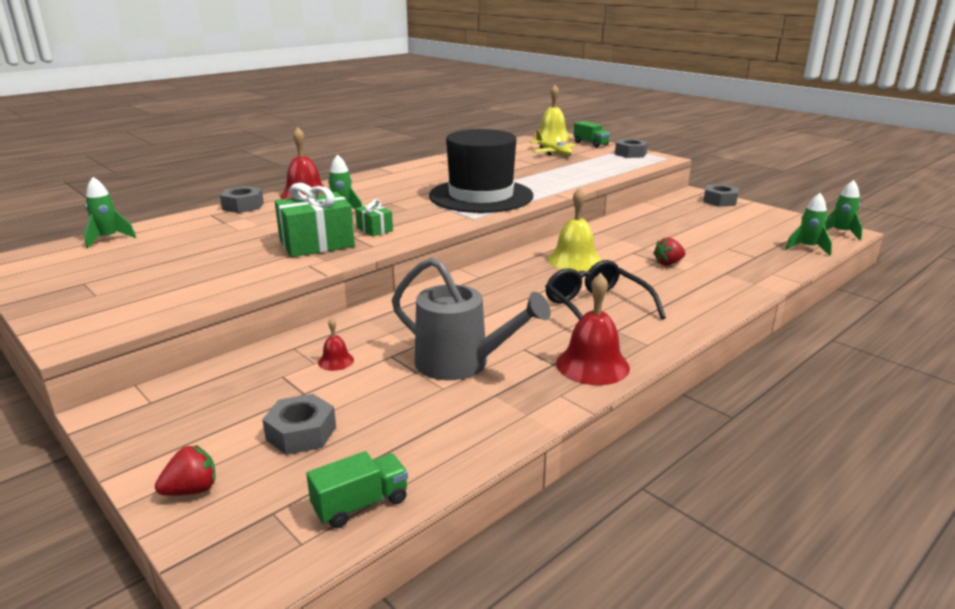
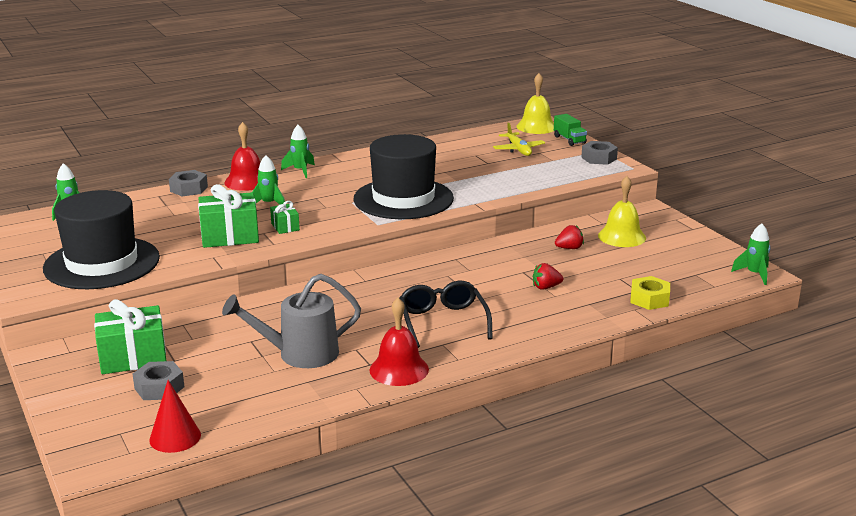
camera: 15 degrees right, 0 degrees up
red strawberry [155,445,216,496] -> red strawberry moved to [555,225,584,249]
green truck [306,451,408,528] -> red cone [149,380,201,453]
red bell [318,318,354,371] -> none
grey watering can [392,257,551,380] -> grey watering can turned 120 degrees clockwise [222,274,361,368]
yellow bell [548,188,602,271] -> yellow bell moved to [598,176,646,247]
grey nut [703,184,739,207] -> none
green rocket [785,193,832,256] -> green rocket moved to [281,125,315,178]
none -> black hat [43,190,160,289]
none -> green gift [94,299,166,374]
none -> yellow nut [630,276,670,310]

